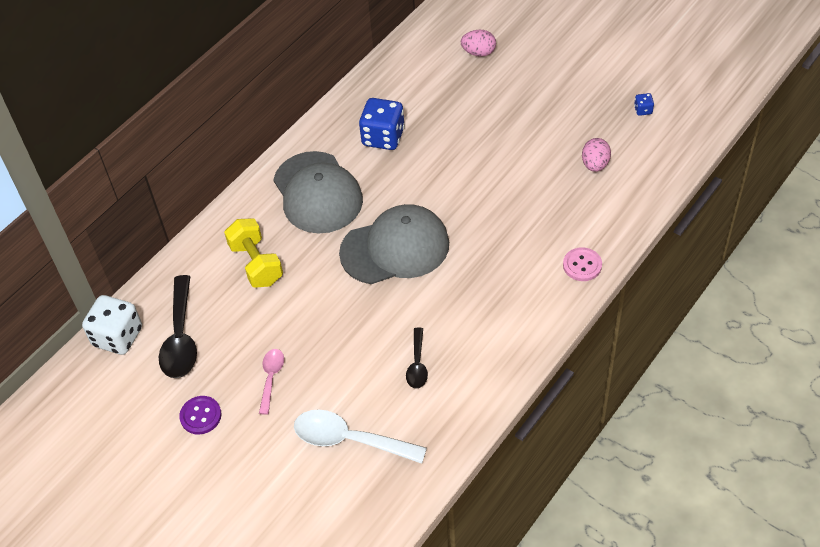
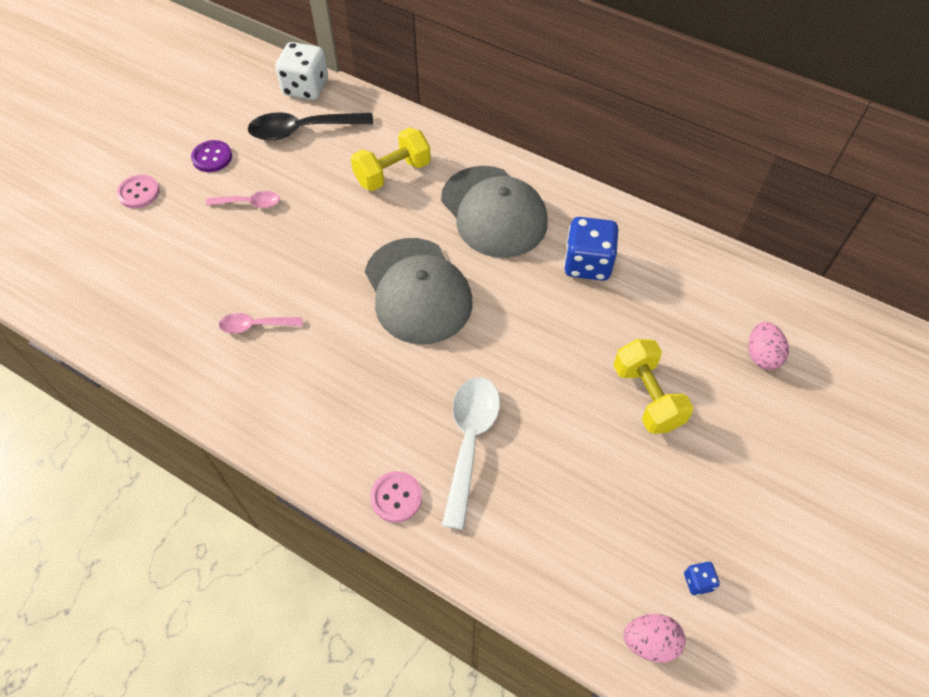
camera: 80 degrees right, 5 degrees up
grey cap [273,151,363,234] -> grey cap turned 90 degrees counterclockwise [441,166,548,258]
white spoon [294,410,427,464] -> white spoon moved to [442,377,500,530]
black spoon [406,327,428,388] -> pink spoon [219,313,303,334]
pink egg [582,138,611,172] -> pink egg moved to [623,614,686,663]
none -> pink button [116,175,160,208]
none -> yellow dumbbell [613,339,694,434]

